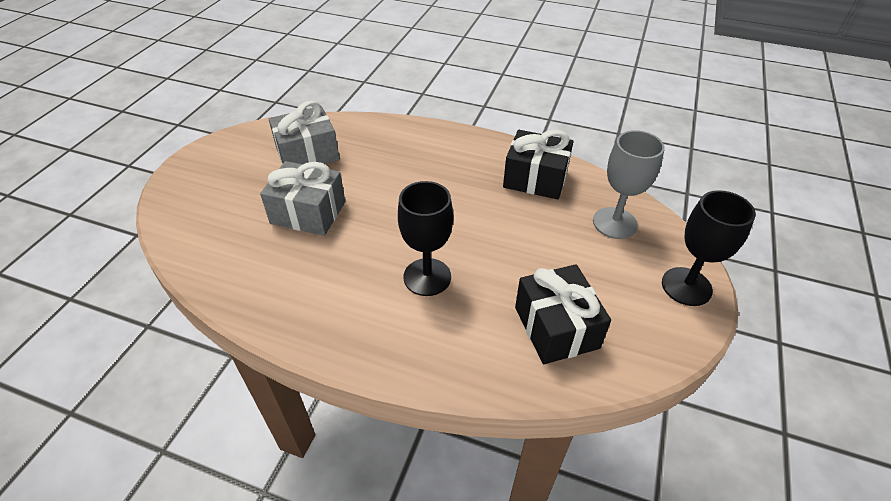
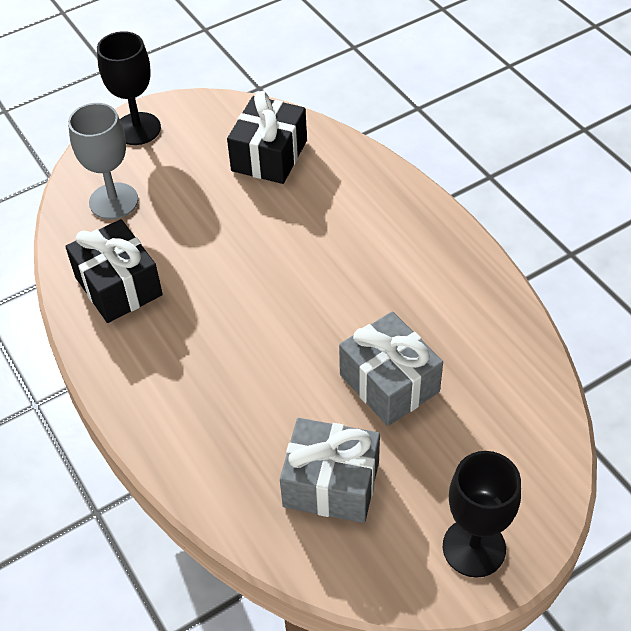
camera: 140 degrees left, 5 degrees up
black goblet [398,181,453,296] -> black goblet moved to [443,451,521,578]

